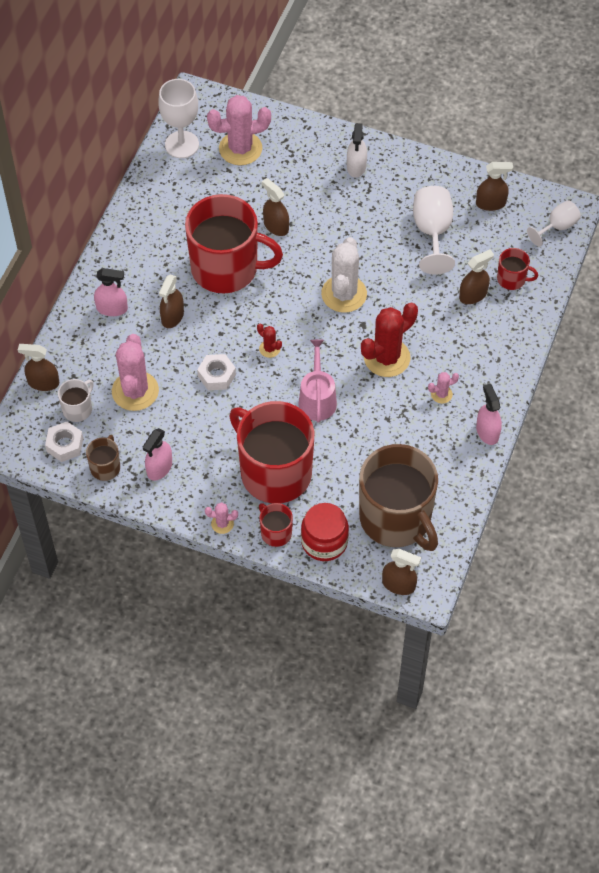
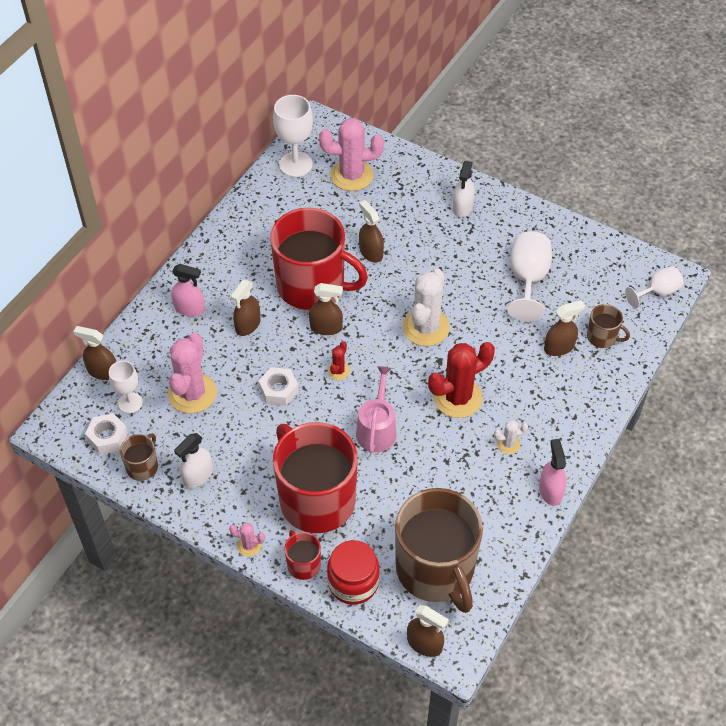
camera: 10 degrees right, 5 degrees down
white mug [58,379,93,422] -> white goblet [109,361,143,413]
pink spray bottle [143,428,172,481] -> white spray bottle [174,433,213,488]
red cactus [257,324,282,358] -> red cactus turned 60 degrees clockwise [328,341,350,380]
pink cactus [428,372,459,404] -> white cactus [494,420,528,454]
brown spray bottle [476,162,513,211] -> brown spray bottle moved to [309,283,343,335]
red mug [497,248,538,290] -> brown mug [587,304,630,348]

